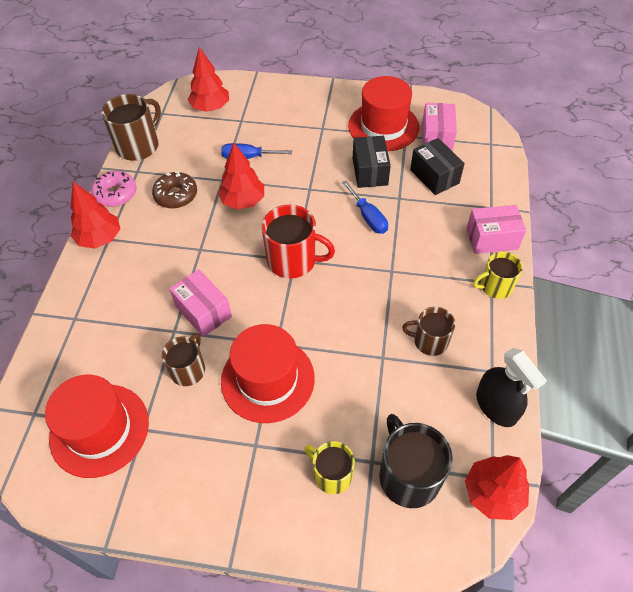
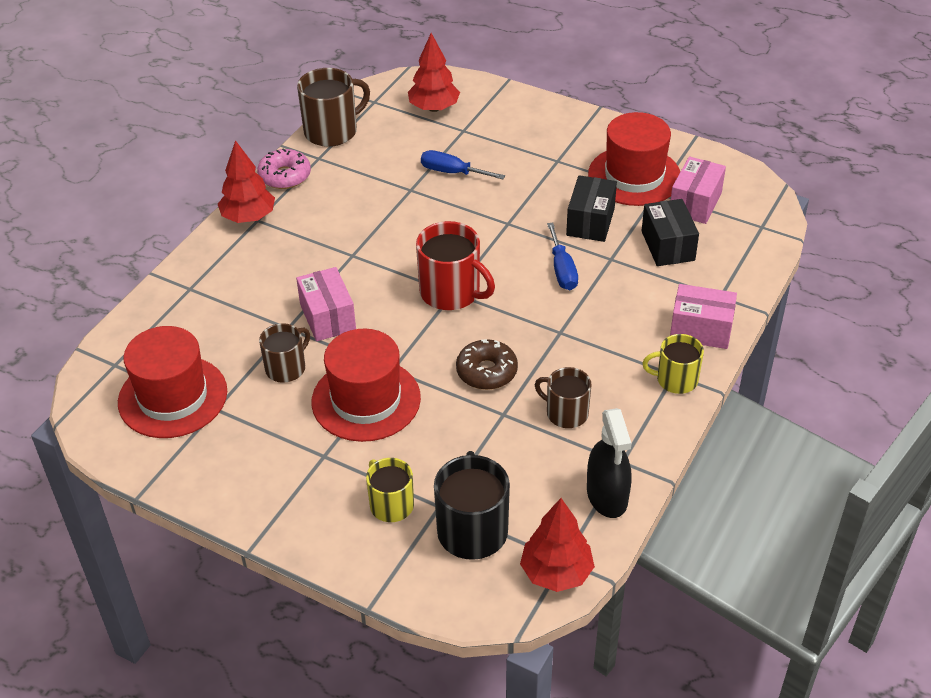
camera: 20 degrees right, 10 degrees down
brown donut [152,172,197,209] -> brown donut moved to [456,339,518,390]
red tree [218,143,264,210] -> none

